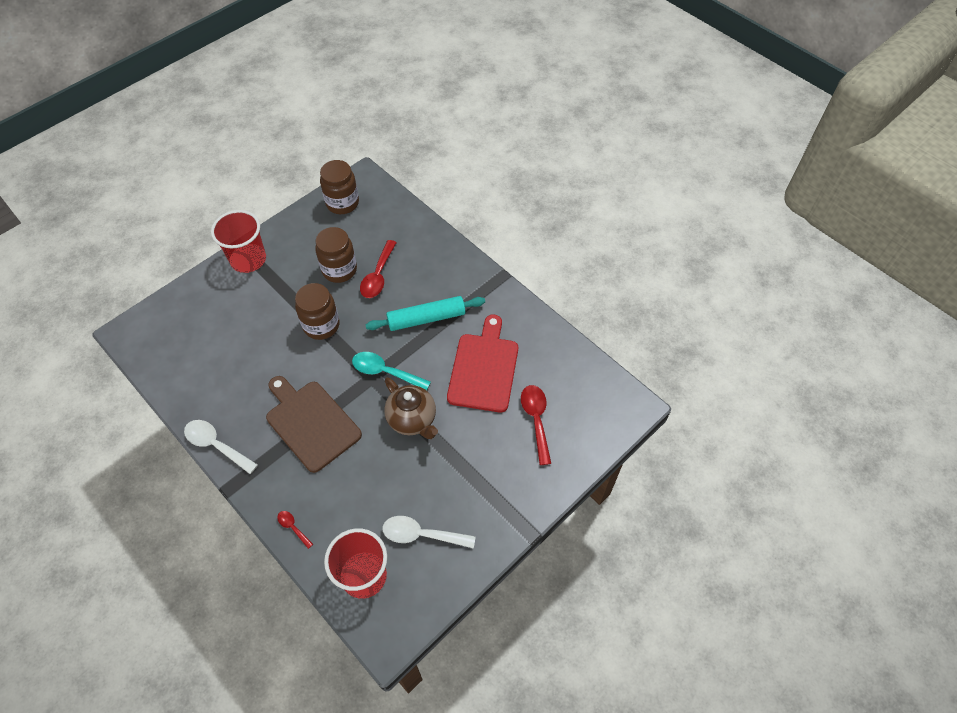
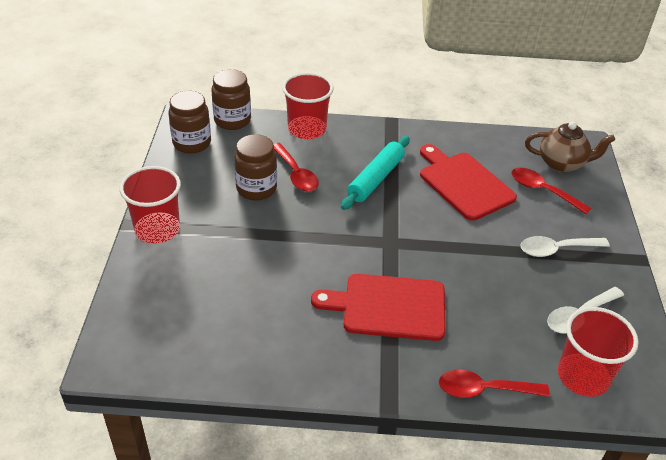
camera: 45 degrees left, 15 degrees down
white spoon [184,420,258,474] -> white spoon moved to [520,236,610,257]
brown cutting board [266,376,362,473] -> red cutting board [311,274,445,341]
red spoon [277,511,313,549] -> red spoon [439,370,550,398], size x1.90
brown jar [295,283,340,340] -> brown jar moved to [211,69,251,130]
turquoise spoon [352,352,431,391] -> none
brown teapot [384,377,438,439] -> brown teapot moved to [525,122,615,173]
none -> red cup [282,73,333,139]

